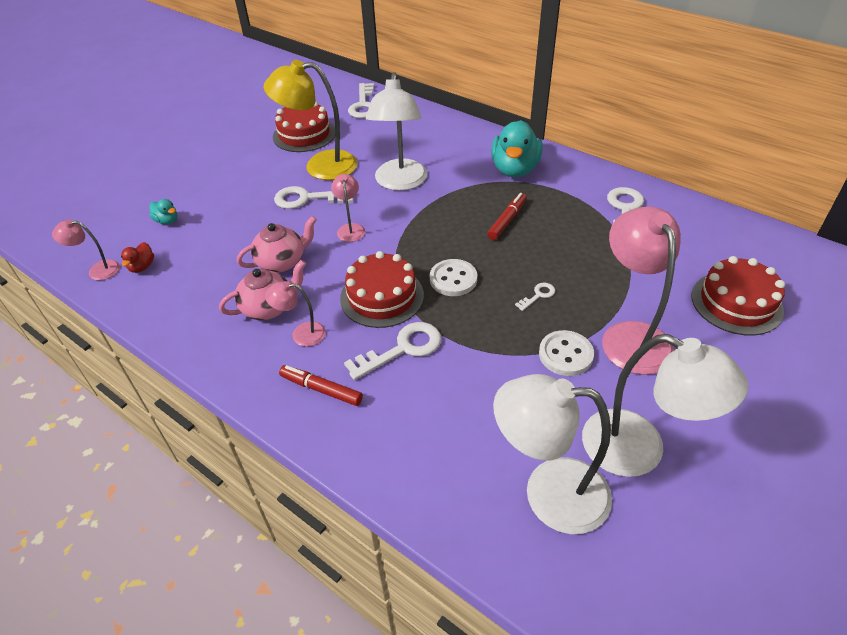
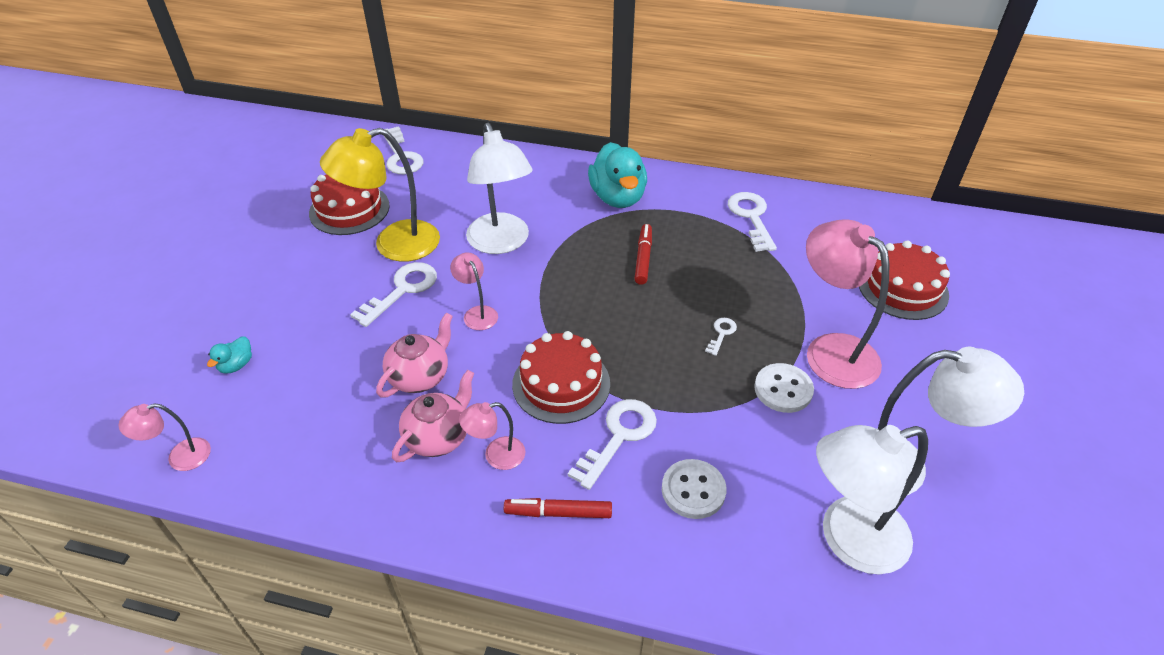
camera: 25 degrees left, 0 degrees up
red duck [121,242,154,273] -> none
turquoise duck [149,199,178,224] -> turquoise duck turned 105 degrees clockwise [207,336,252,373]
white key [274,186,353,209] -> white key turned 150 degrees clockwise [350,262,437,327]
white button [430,259,477,296] -> white button moved to [662,459,727,519]

